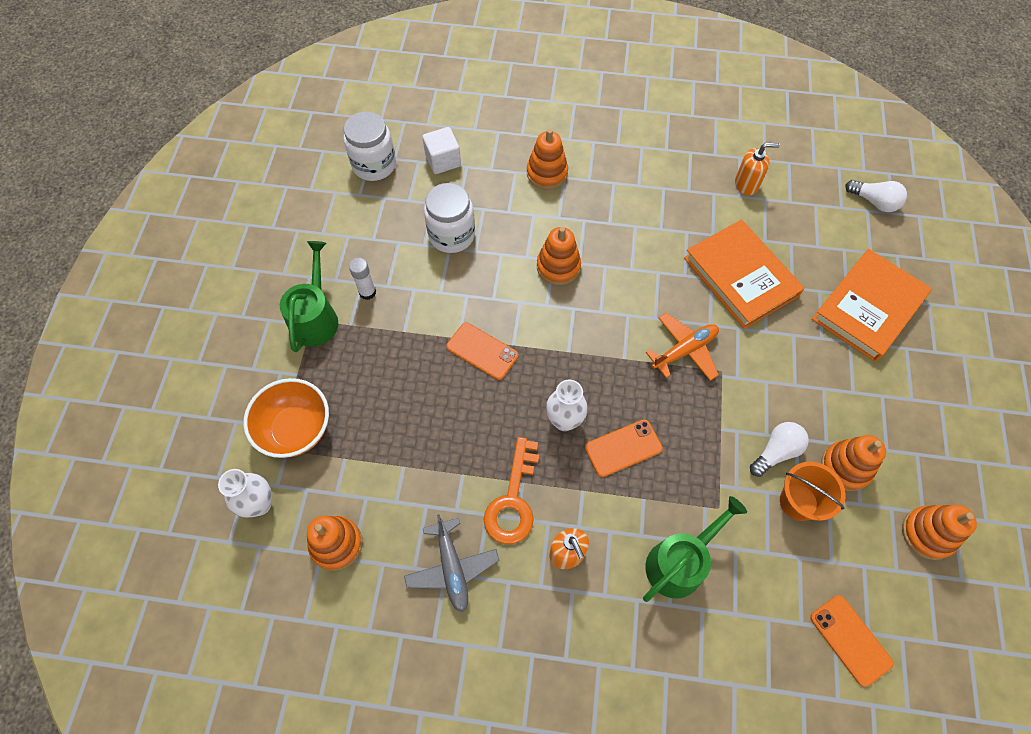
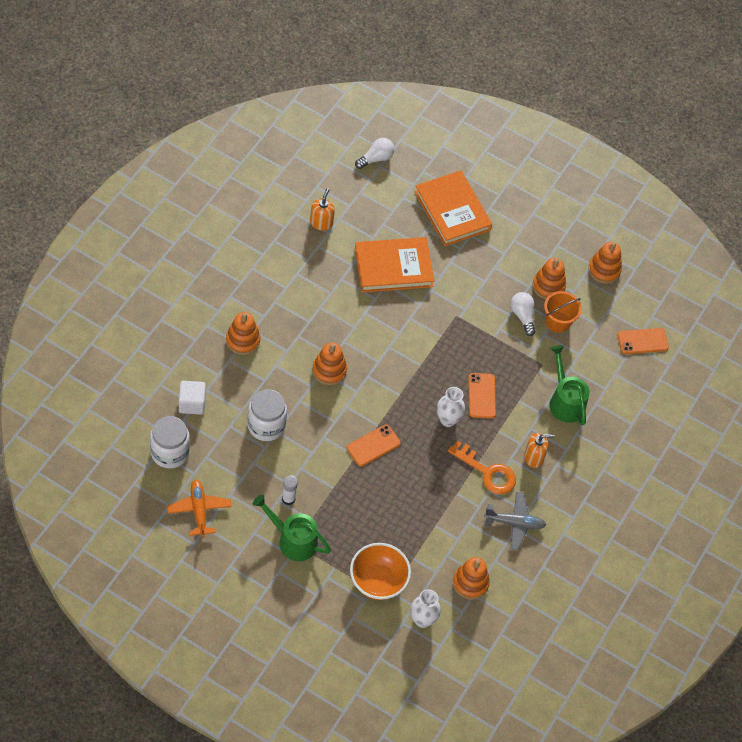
camera: 75 degrees left, 5 degrees down
orange plane [646,313,719,381] -> orange plane moved to [167,479,232,537]

